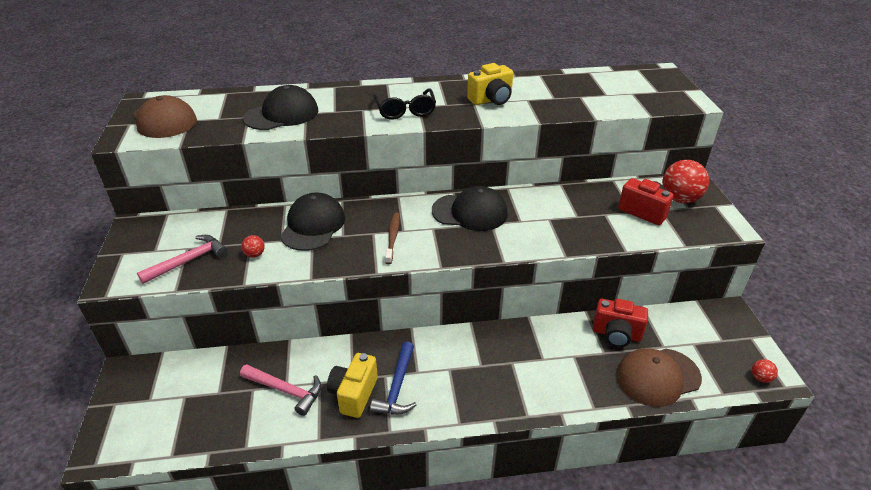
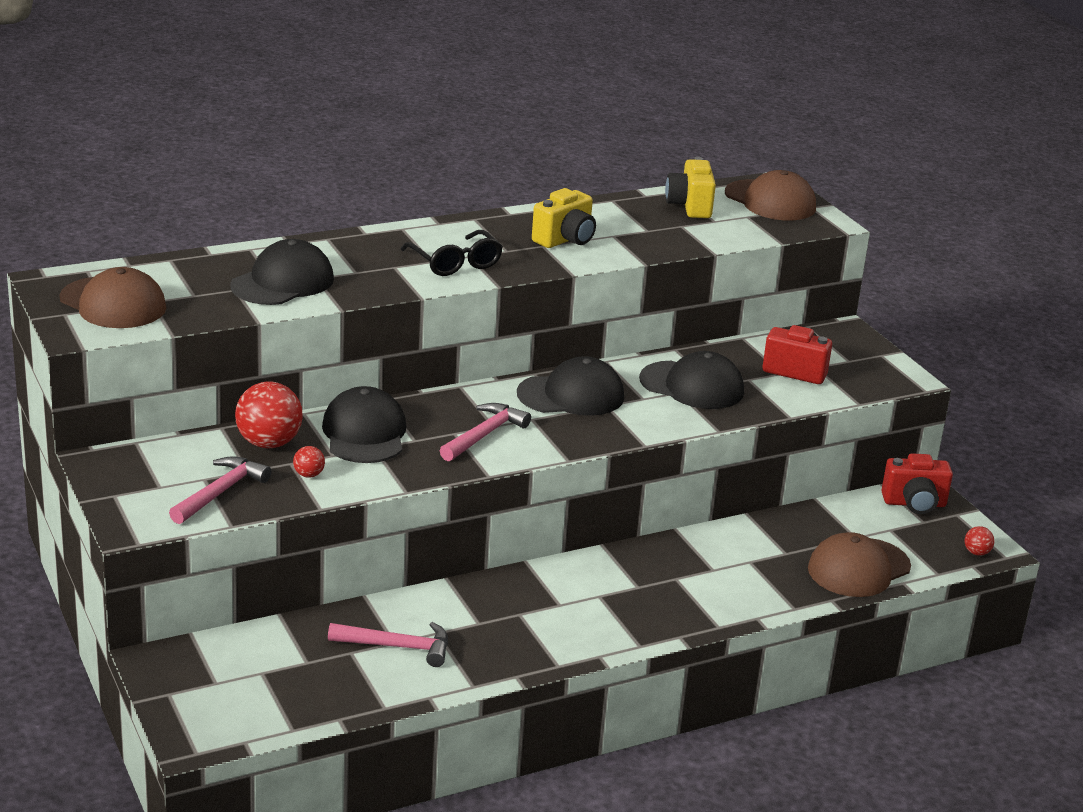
camera: 20 degrees left, 10 degrees down
yellow camera [327,353,378,418] -> yellow camera moved to [665,157,716,218]
blue hammer [370,341,417,414] -> none
brown toothbrush [385,212,400,264] -> pink hammer [439,403,531,461]
red camera [593,299,648,347] -> red camera moved to [881,453,953,514]
red ball [662,160,709,203] -> red ball moved to [235,381,303,448]
none -> black cap [639,351,744,409]
none -> brown cap [725,170,816,220]

